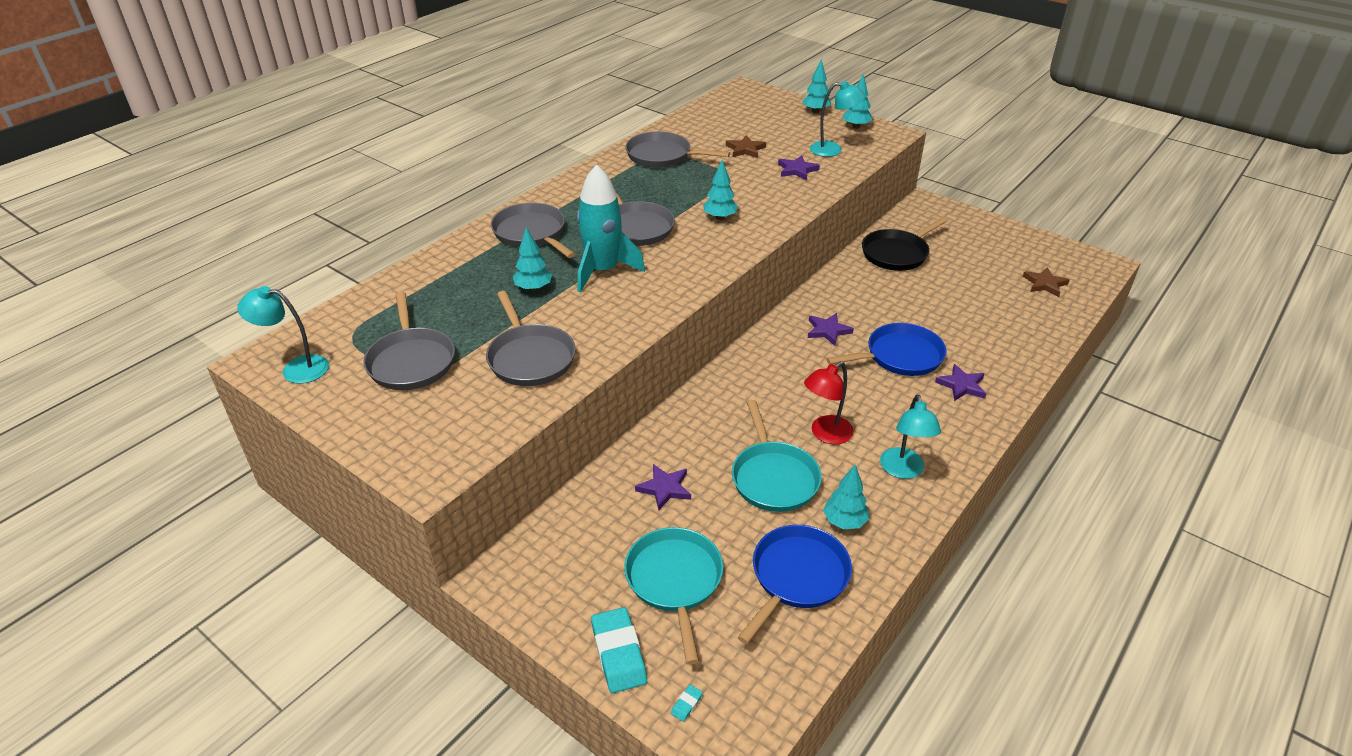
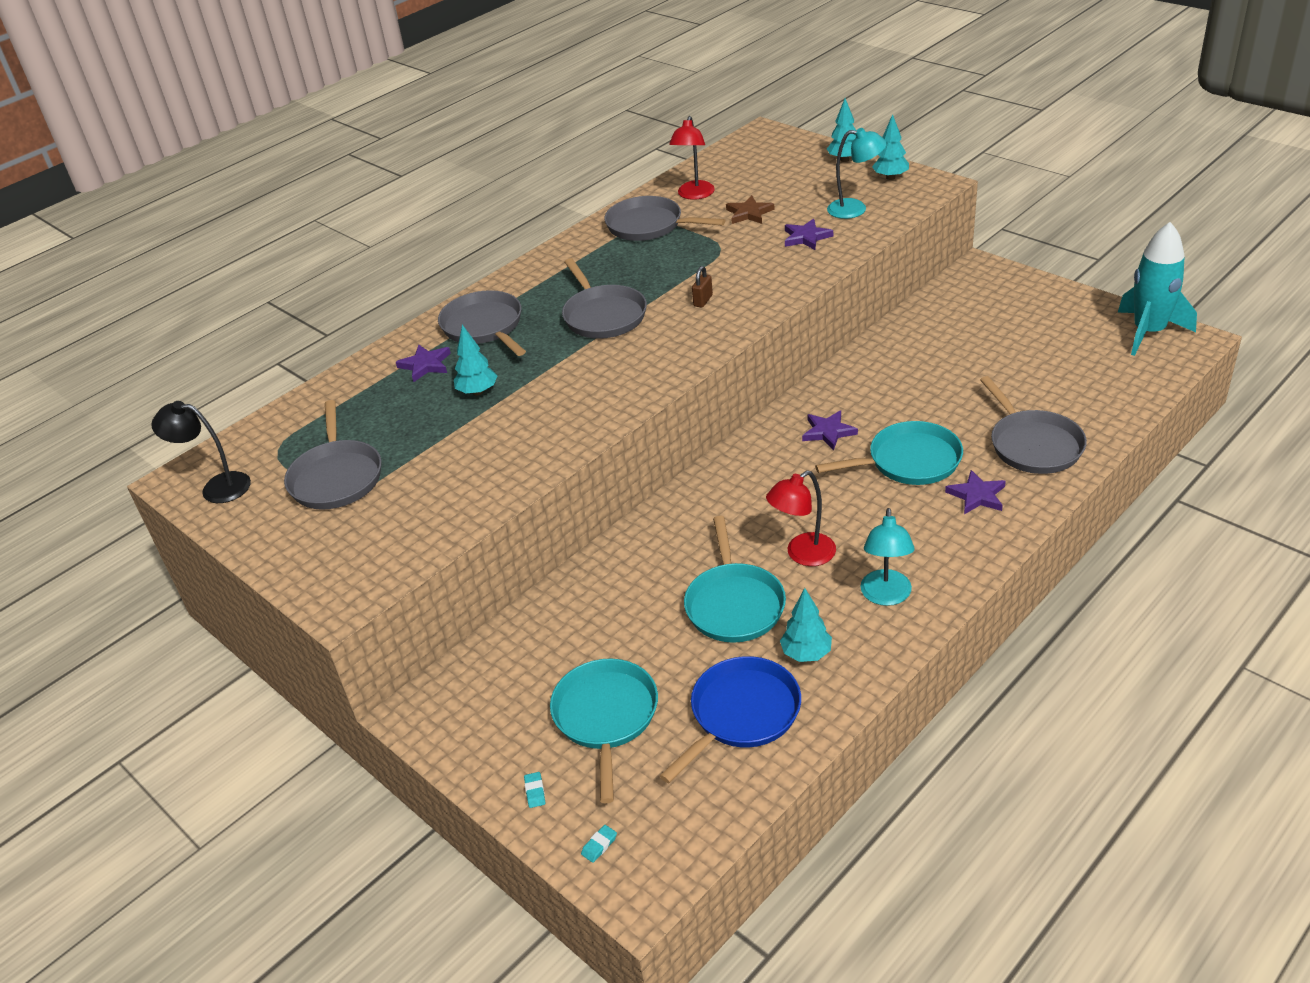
camera: 10 degrees right, 0 degrees up
turquoise lamp [237,286,329,384] -> black lamp [151,401,251,503]
grey pan [486,291,576,386] -> grey pan moved to [980,376,1087,474]
turquoise rocket [577,164,645,293] -> turquoise rocket moved to [1118,222,1197,356]
turquoise eraser [591,607,647,693] -> turquoise eraser [524,772,545,808], size x0.41
purple star [635,464,691,510] -> purple star moved to [396,345,451,382]
turquoise tree [703,160,738,220] -> brown padlock [692,266,713,308]
blue pan [826,323,946,376] -> turquoise pan [815,421,963,485]
black pan [862,217,948,271] -> none
brown star [1023,267,1070,297] -> none
none -> red lamp [669,116,715,200]

